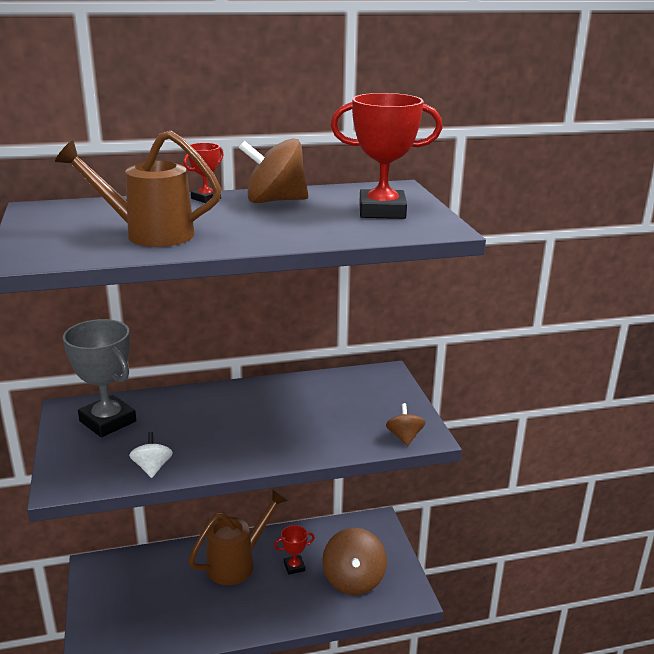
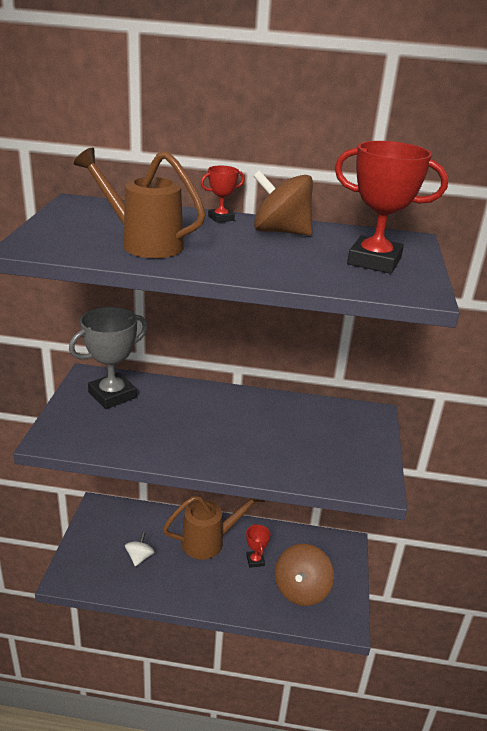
camera: 20 degrees right, 5 degrees up
grey trophy [63,319,136,437] -> grey trophy turned 75 degrees clockwise [69,307,148,409]
white spinning top [129,432,173,478] -> white spinning top moved to [125,532,155,566]
red trophy [274,525,315,575] -> red trophy turned 75 degrees clockwise [246,524,270,568]
brown spinning top [386,403,426,446] -> none

